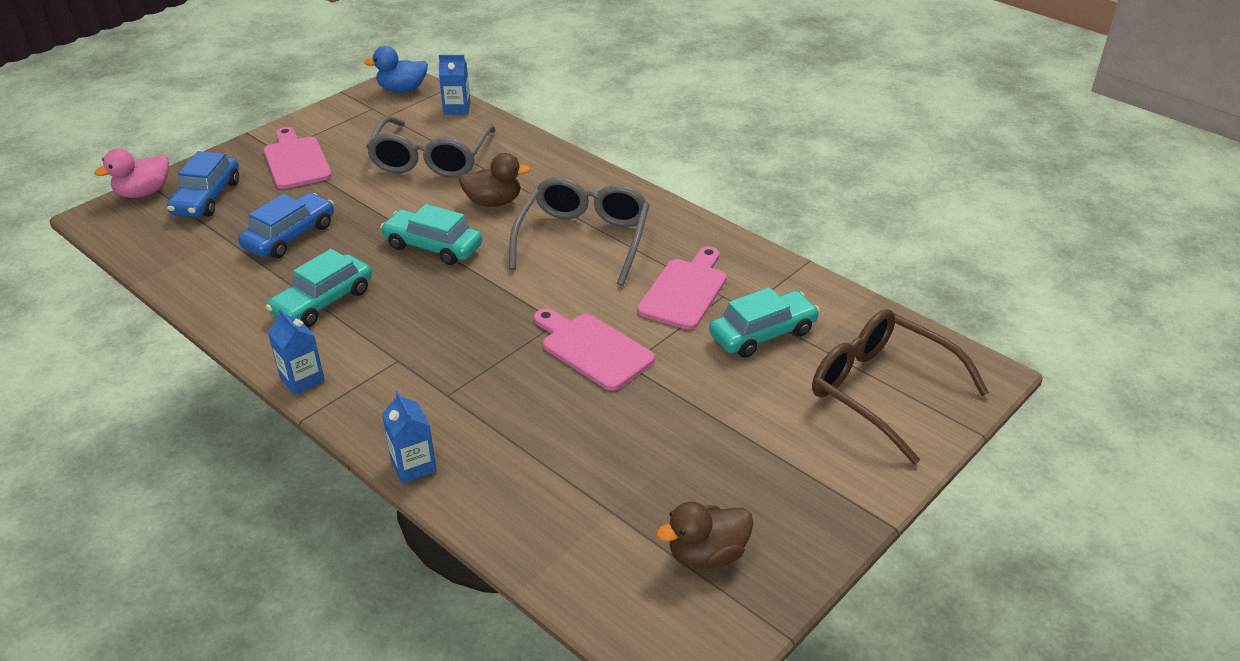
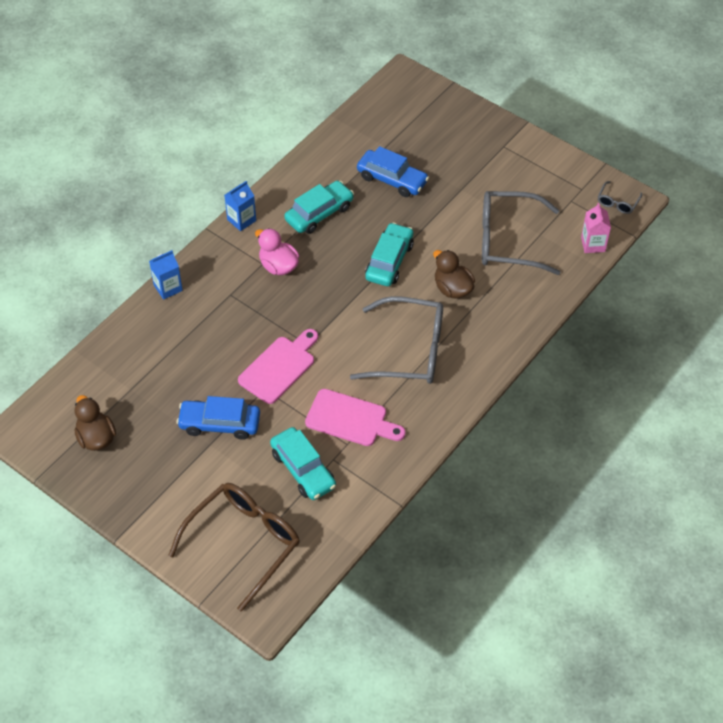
camera: 85 degrees right, 15 degrees up
pink duck [94,149,169,198] -> pink duck moved to [255,228,299,275]
blue car [167,151,239,218] -> blue car moved to [176,396,260,440]
pink cutting board [264,127,332,189] -> none
turquoise car [266,249,372,327] -> turquoise car turned 105 degrees clockwise [284,181,354,234]
blue duck [364,46,428,93] -> grey glasses [598,181,642,214]
blue carton [439,55,470,115] -> pink carton [581,203,611,253]
brown duck [458,153,531,207] -> brown duck turned 150 degrees clockwise [433,250,475,299]

